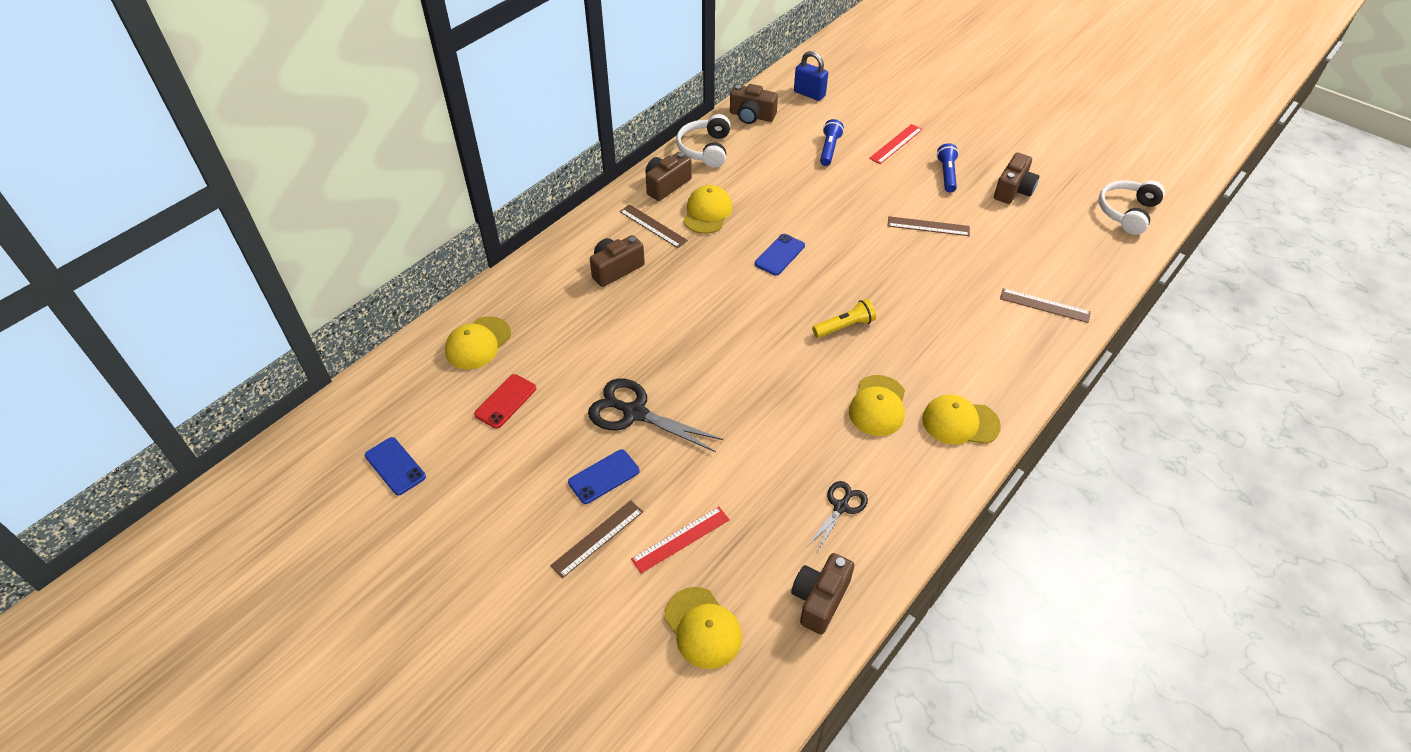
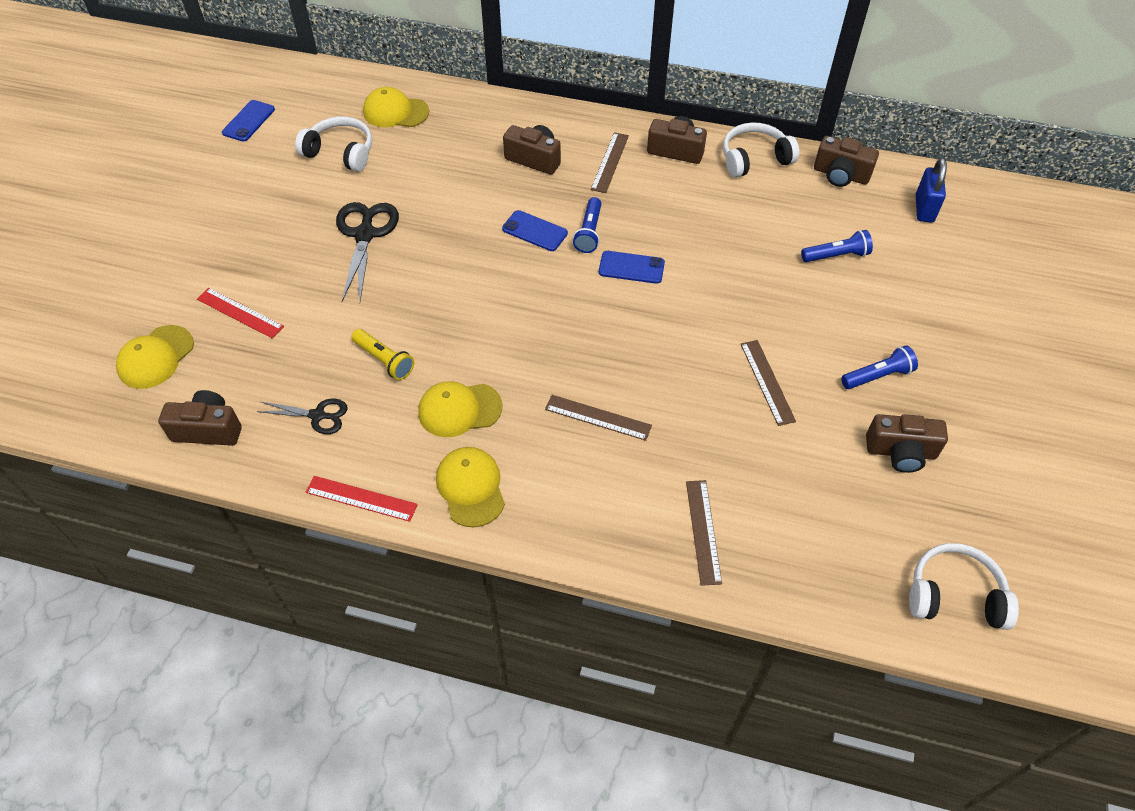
camera: 65 degrees right, 5 degrees up
red phone [474,374,536,429] -> white headphones [295,116,372,172]
brown ruler [550,500,643,578] -> brown ruler moved to [545,395,652,441]
blue phone [568,449,640,504] -> blue phone moved to [502,210,568,251]
yellow cap [683,185,733,234] -> none
brown camera [730,84,778,124] -> brown camera turned 60 degrees counterclockwise [814,136,879,187]
yellow flashlight [812,299,876,338] -> yellow flashlight moved to [351,329,414,380]
red ruler [869,124,922,164] -> red ruler moved to [305,476,418,522]
none -> blue flashlight [573,197,601,253]

